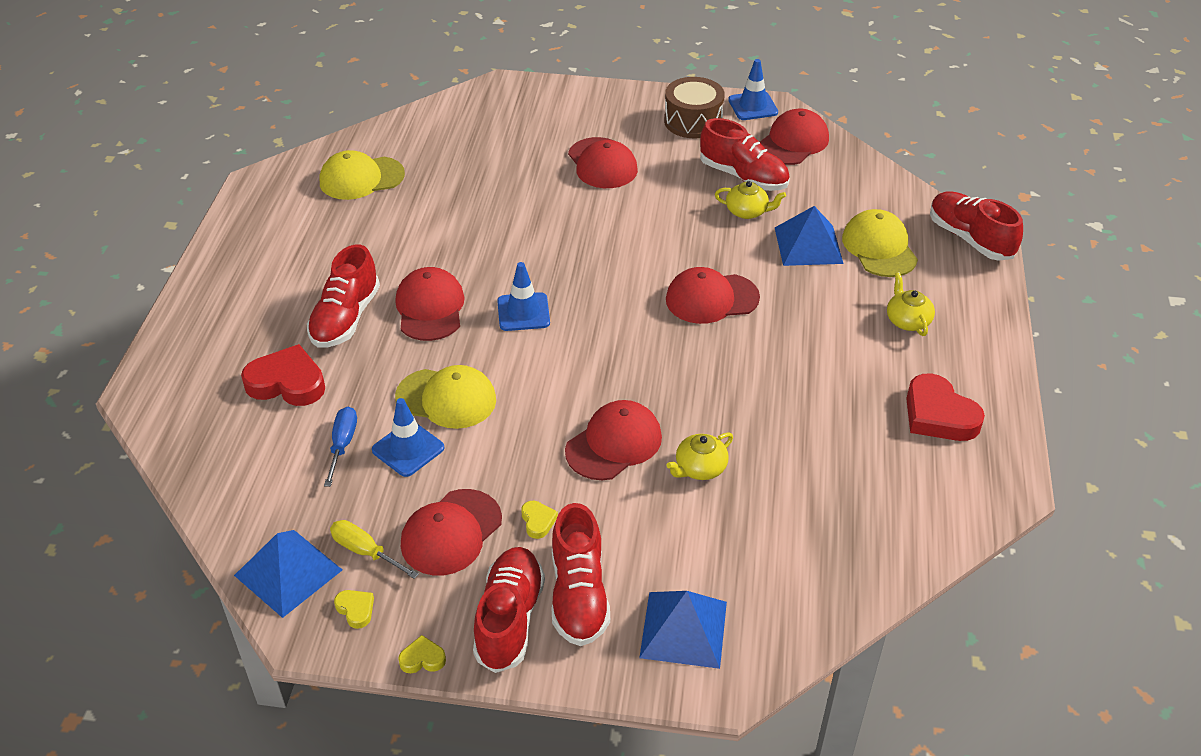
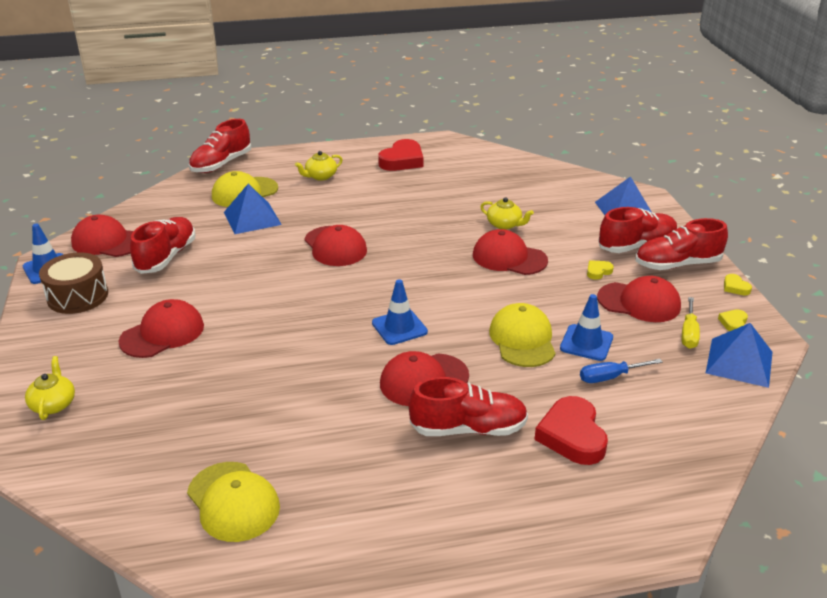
camera: 110 degrees left, 10 degrees down
yellow teapot [715,181,786,219] -> yellow teapot moved to [25,356,75,420]

